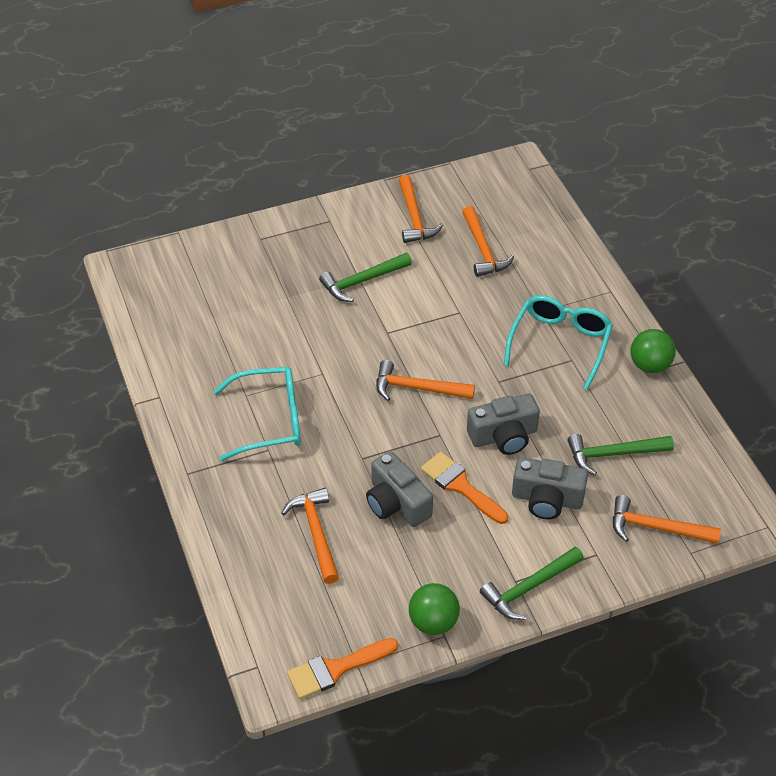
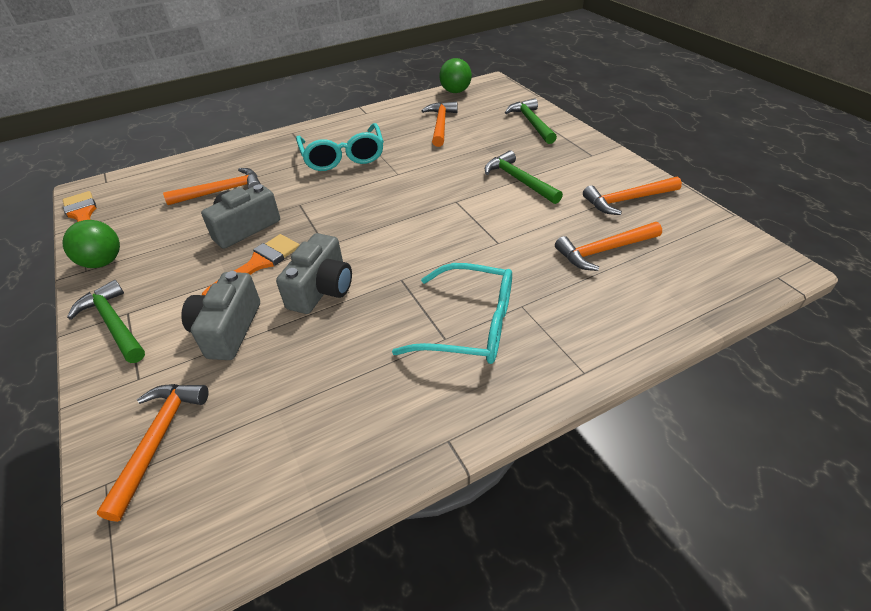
camera: 85 degrees right, 5 degrees down
orange hammer [376,360,475,401] -> orange hammer moved to [421,102,458,147]
grey camera [467,394,540,455] -> grey camera turned 135 degrees counterclockwise [276,233,352,314]
green hammer [568,434,674,475] -> green hammer moved to [505,98,557,144]
green ball [631,329,676,373] -> green ball moved to [439,58,472,93]

